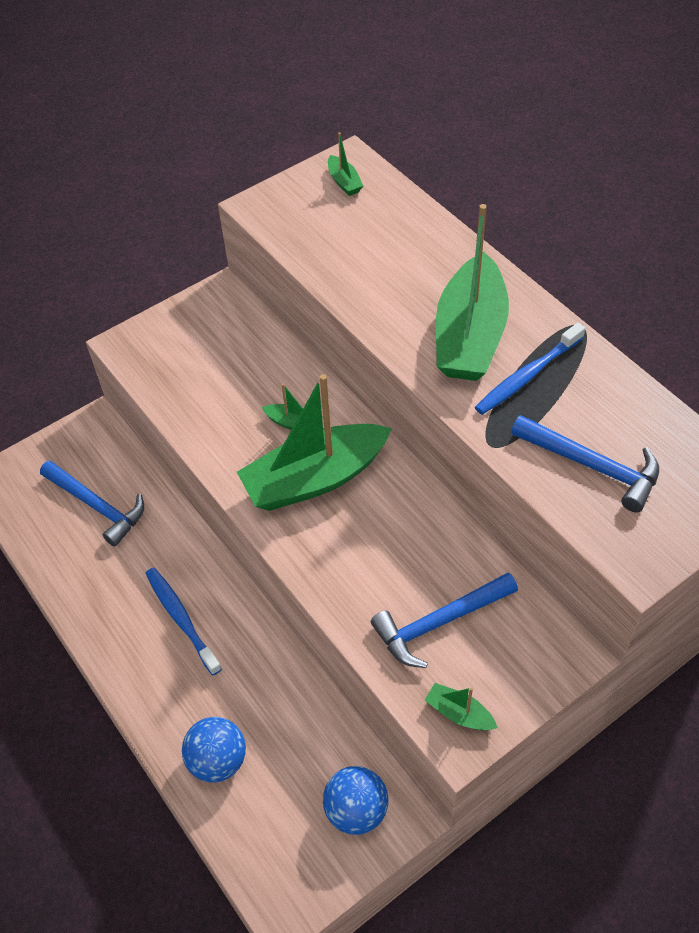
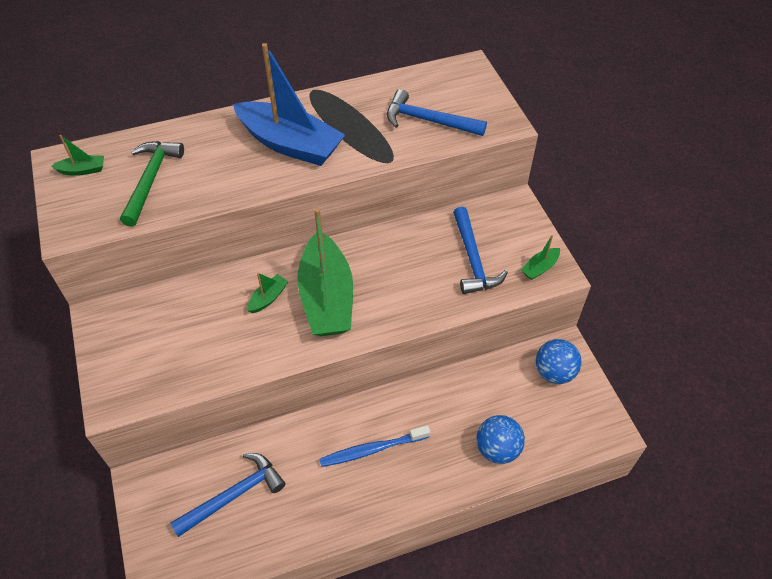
camera: 75 degrees left, 0 degrees up
green boat [436,204,509,381] -> blue boat [233,43,345,166]
blue toothbrush [475,323,585,415] -> none
blue hammer [511,415,659,512] -> blue hammer turned 120 degrees counterclockwise [387,89,487,136]
none -> green hammer [120,141,184,227]

